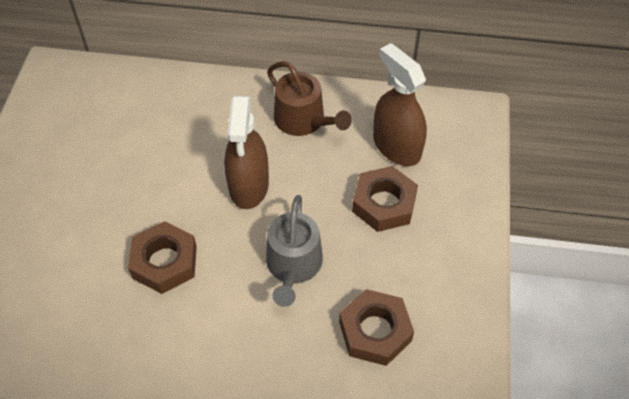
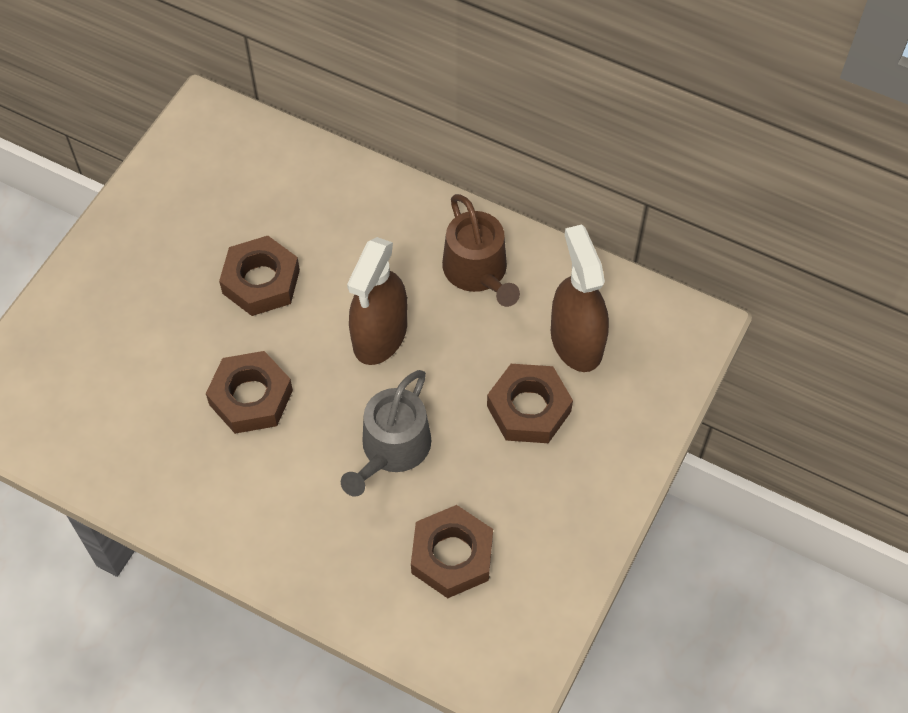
camera: 20 degrees right, 5 degrees up
none -> brown nut [219,236,300,316]

